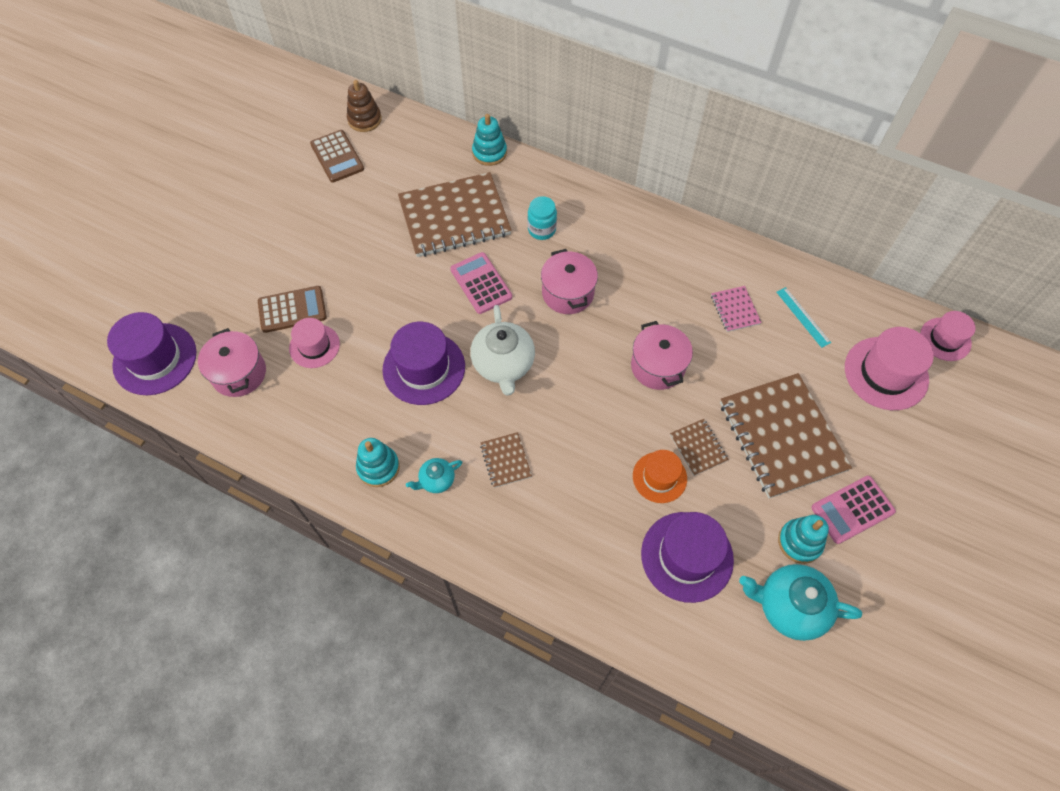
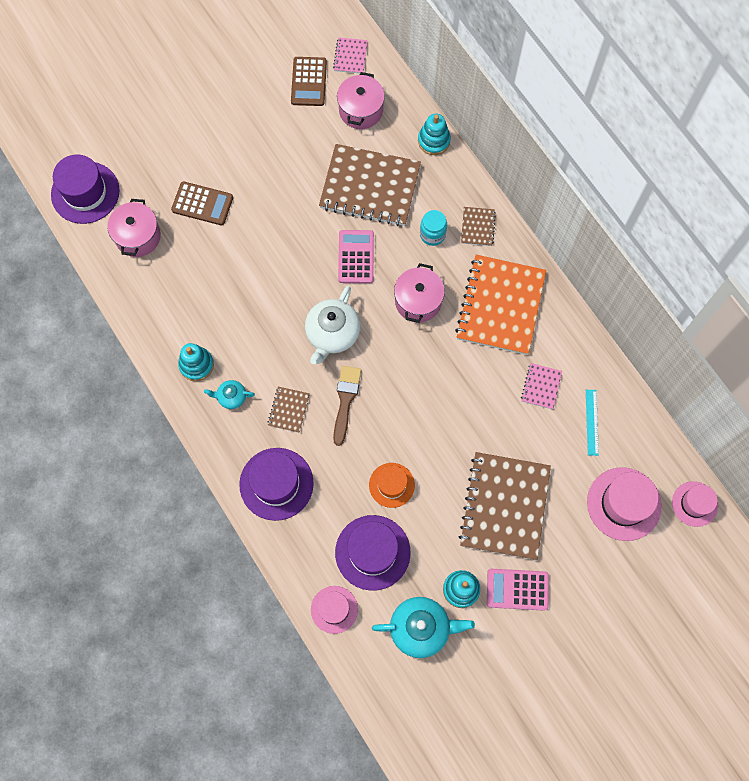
camera: 30 degrees right, 10 degrees up
pink hat [289,318,340,368] -> pink hat moved to [311,586,358,634]
brown stacking toy [347,80,382,132] -> pink notebook [333,37,368,74]
purple hat [382,322,465,405] -> purple hat moved to [239,448,314,521]
pink pot [631,321,693,390] -> pink pot moved to [337,72,385,129]
brown notebook [670,419,729,476] -> brown notebook moved to [461,207,496,246]
turquoise teapot [739,564,862,641] -> turquoise teapot turned 135 degrees clockwise [372,597,475,658]
none -> brown brush [333,366,361,446]
none -> orange notebook [455,255,546,355]

